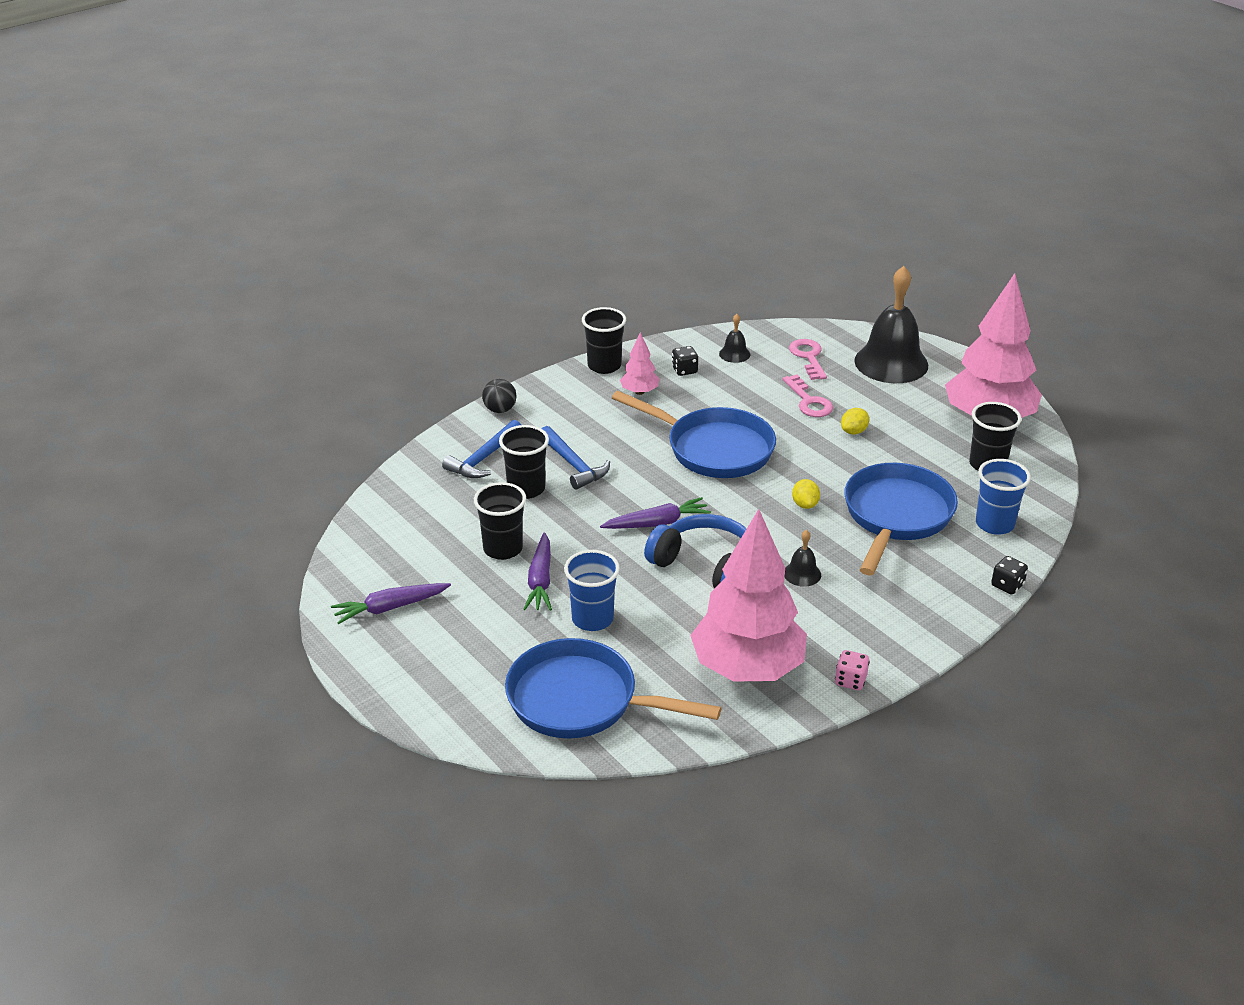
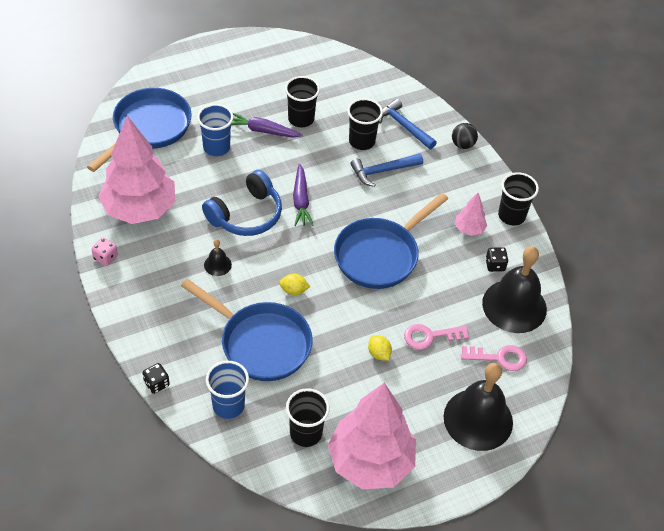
camera: 100 degrees right, 15 degrees up
purple carrot [331,583,451,624] -> none
black bell [719,314,750,363] -> black bell [482,246,547,333], size x2.32

